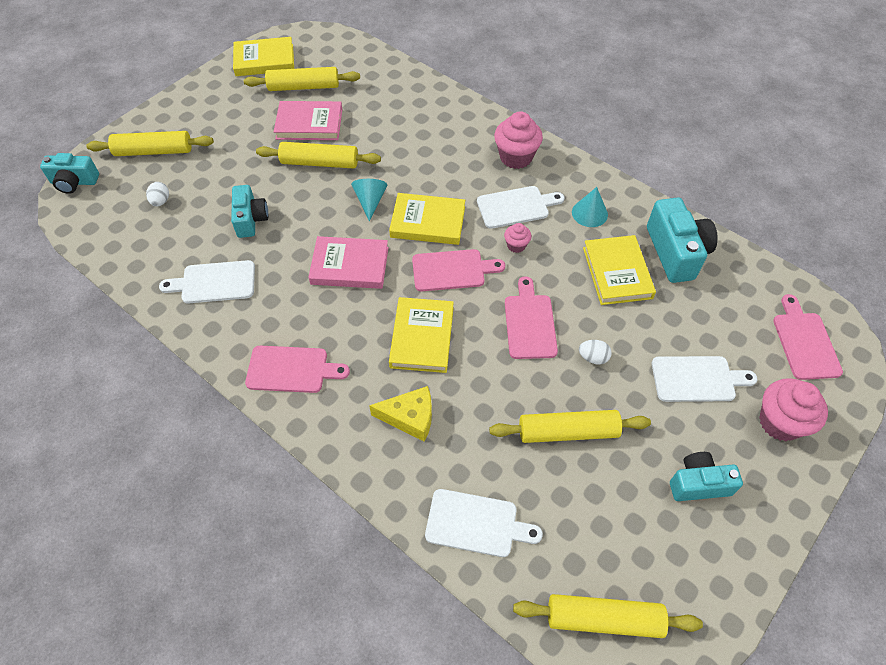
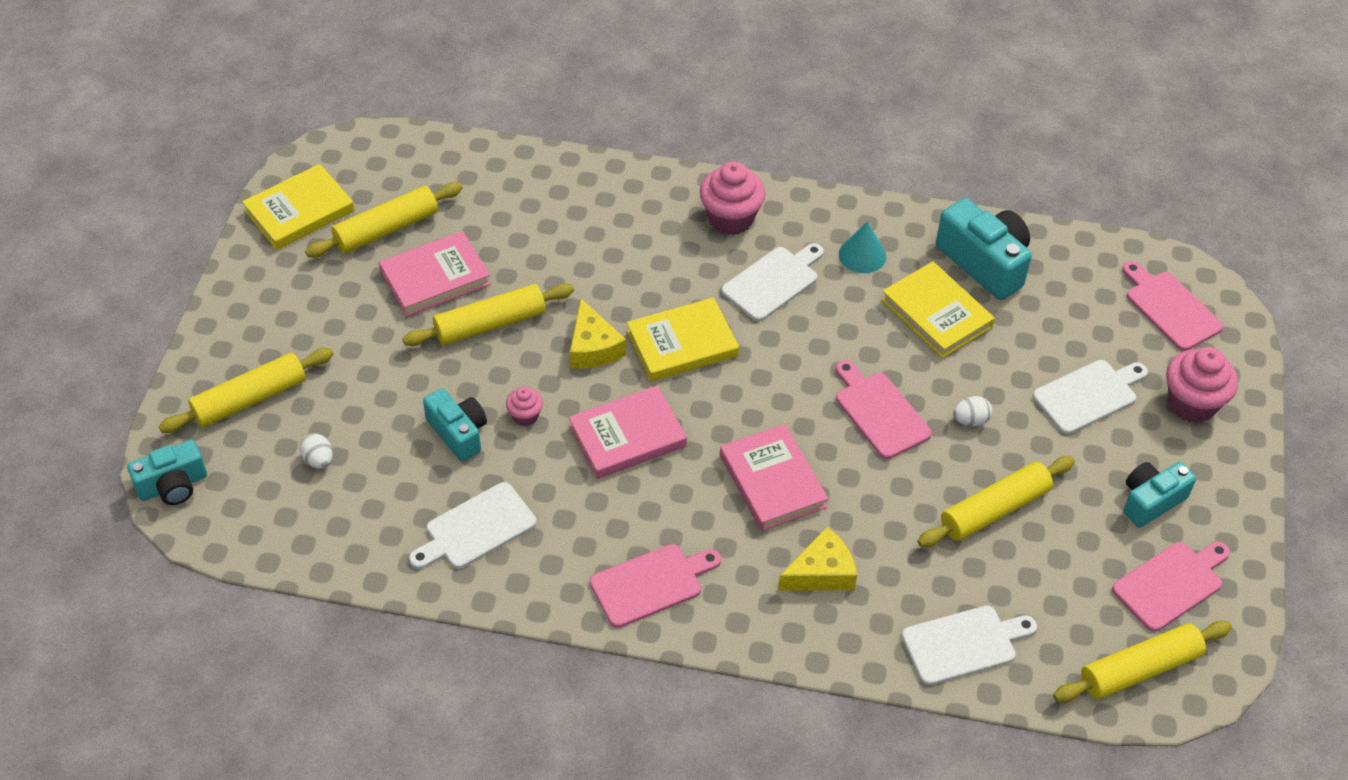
camera: 30 degrees left, 5 degrees down
turquoise cone [351,179,387,221] -> yellow cheese [570,299,626,369]
yellow book [389,297,454,373] -> pink book [720,424,828,531]
pink cutting board [412,249,505,291] -> pink cutting board moved to [1112,542,1230,632]
pink cupcake [504,223,531,253] -> pink cupcake moved to [506,387,543,426]

